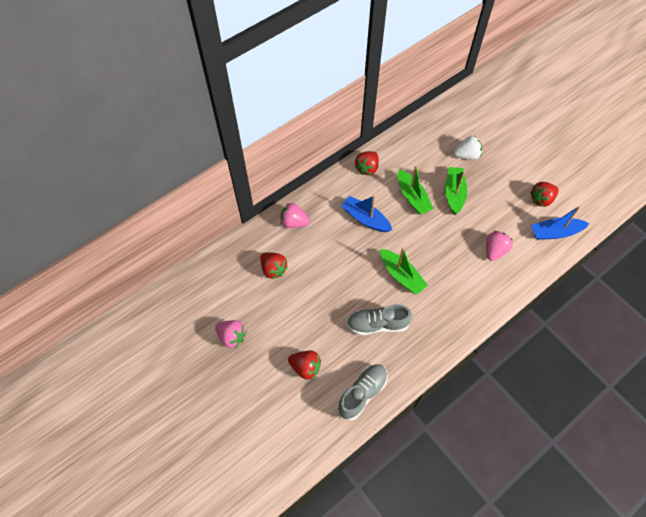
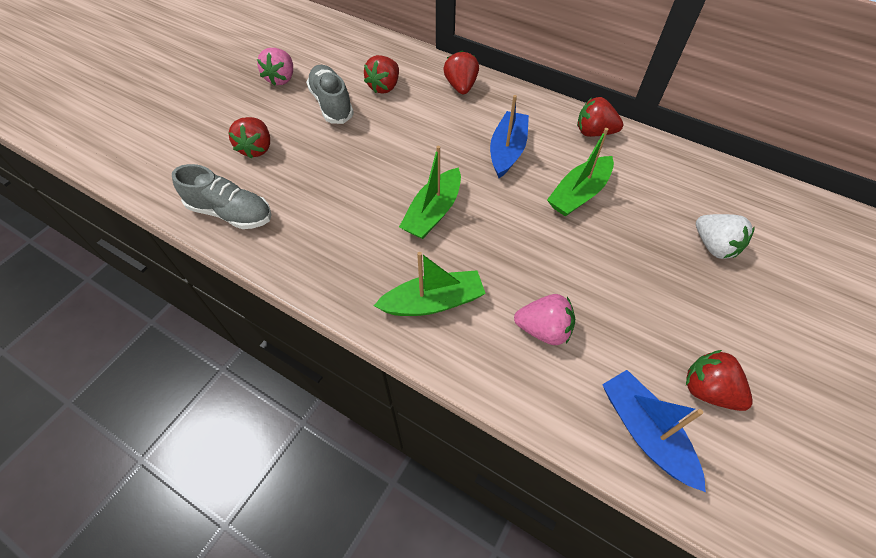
camera: 70 degrees right, 5 degrees down
pink strawberry [280,203,310,228] -> red strawberry [443,51,479,94]
grey shoe [347,304,412,335] -> grey shoe moved to [306,65,354,124]
green boat [445,167,467,215] -> green boat moved to [374,252,486,316]

